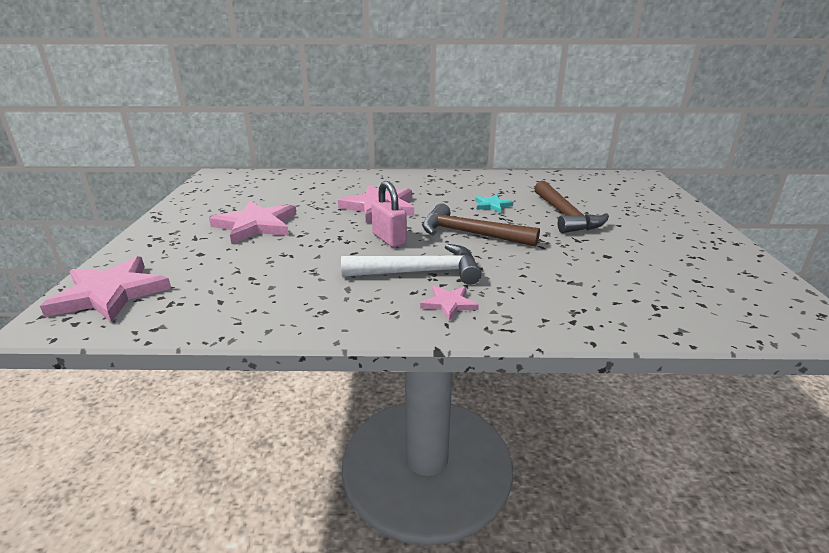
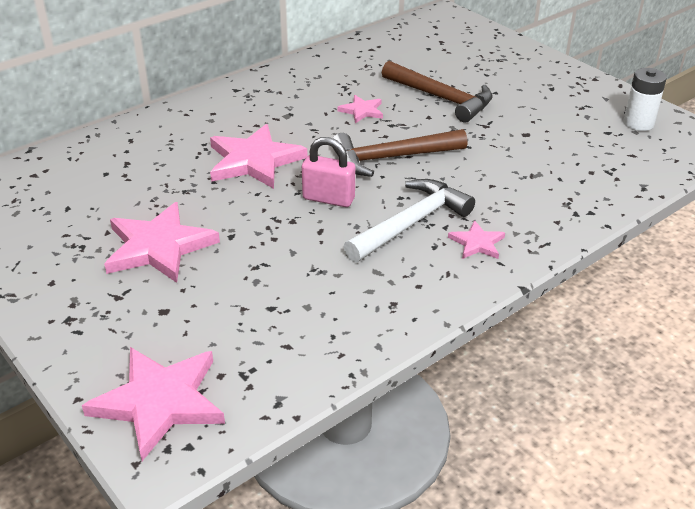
camera: 40 degrees left, 10 degrees up
turquoise star [475,194,513,213] -> pink star [338,95,383,123]
none -> white battery [623,68,667,131]

